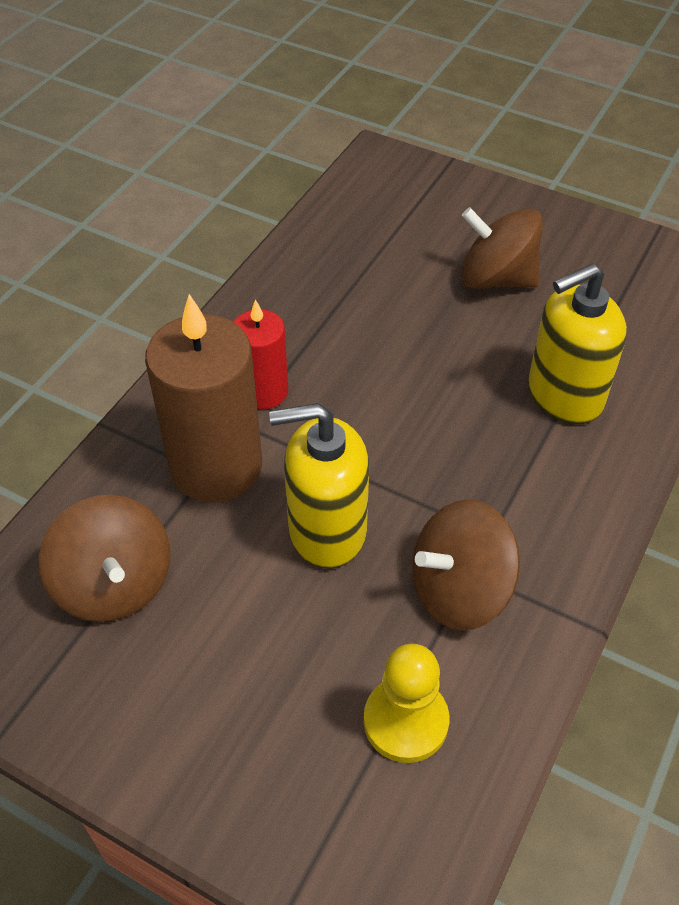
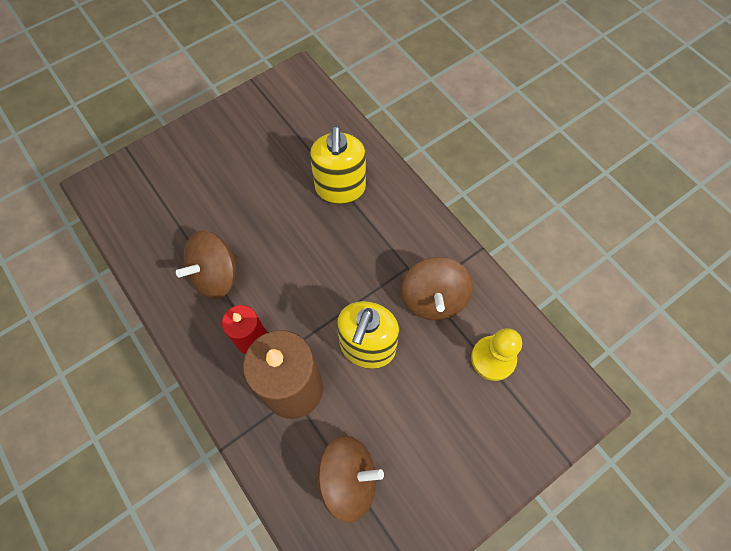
camera: 65 degrees left, 15 degrees up
brown spinning top [461,207,543,289] -> brown spinning top moved to [176,231,238,299]

